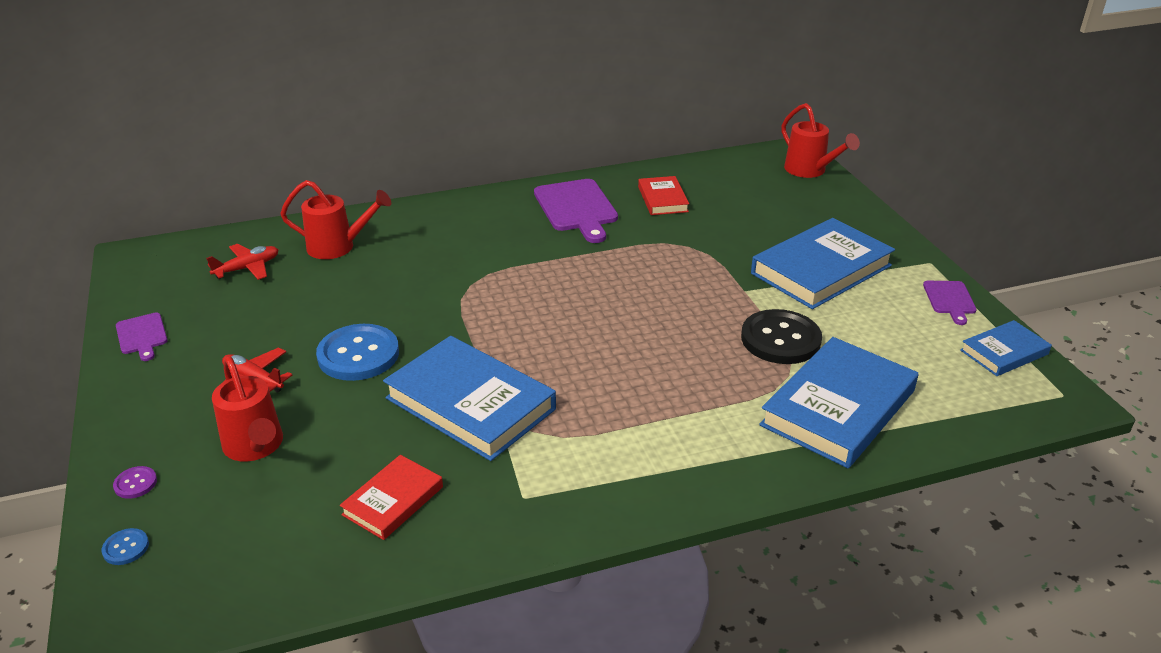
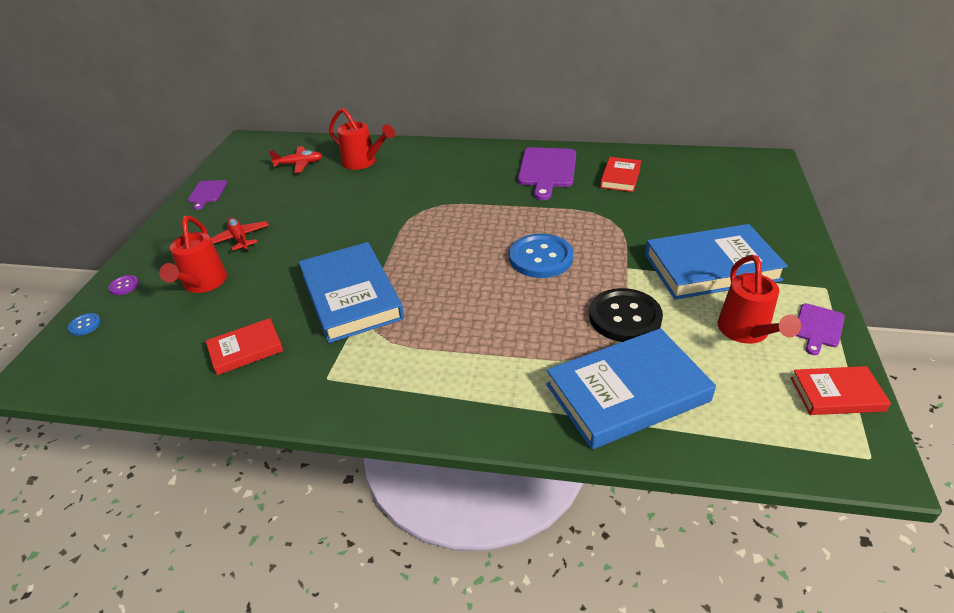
camera: 30 degrees right, 5 degrees up
blue button [316,324,399,381] -> blue button moved to [509,234,573,278]
red watering can [781,103,860,178] -> red watering can moved to [718,255,801,344]
blue book [960,320,1052,376] -> red book [791,366,891,415]

